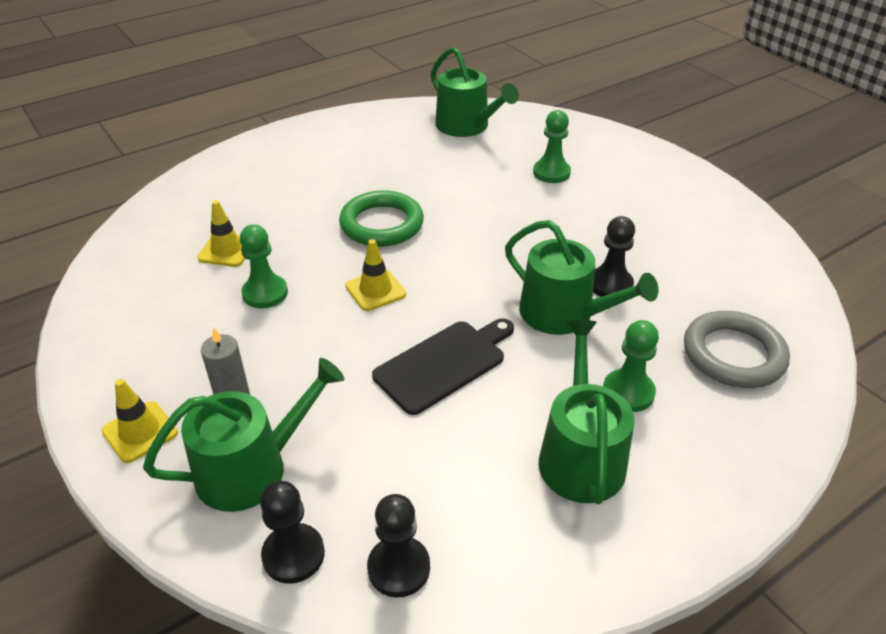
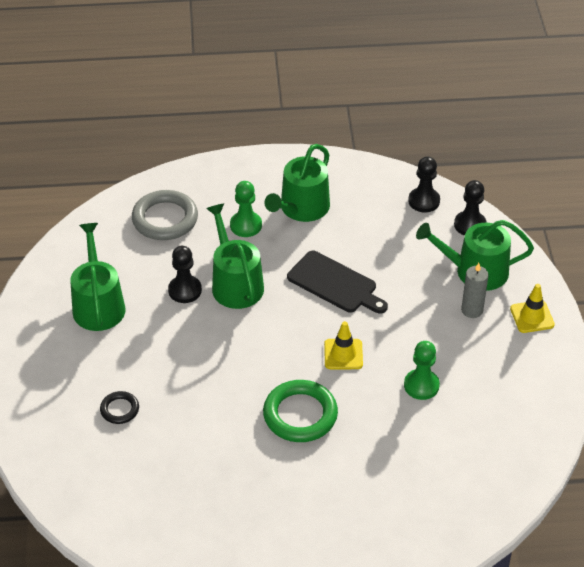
camera: 150 degrees left, 5 degrees up
yellow traffic cone [197,200,245,267] -> none
black cutting board [372,318,514,415] -> black cutting board turned 135 degrees counterclockwise [287,251,388,314]
green watering can [431,47,519,137] -> green watering can moved to [70,223,125,331]
green pawn [533,110,571,183] -> black ring [100,391,139,424]

